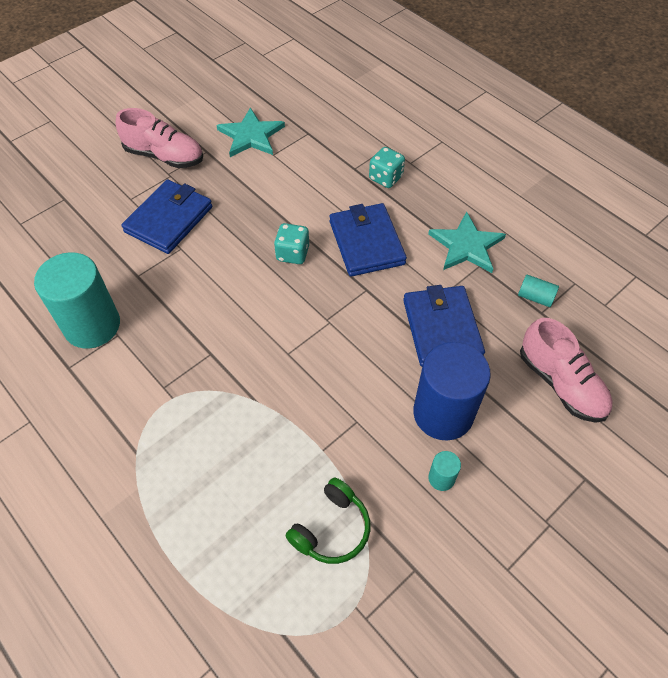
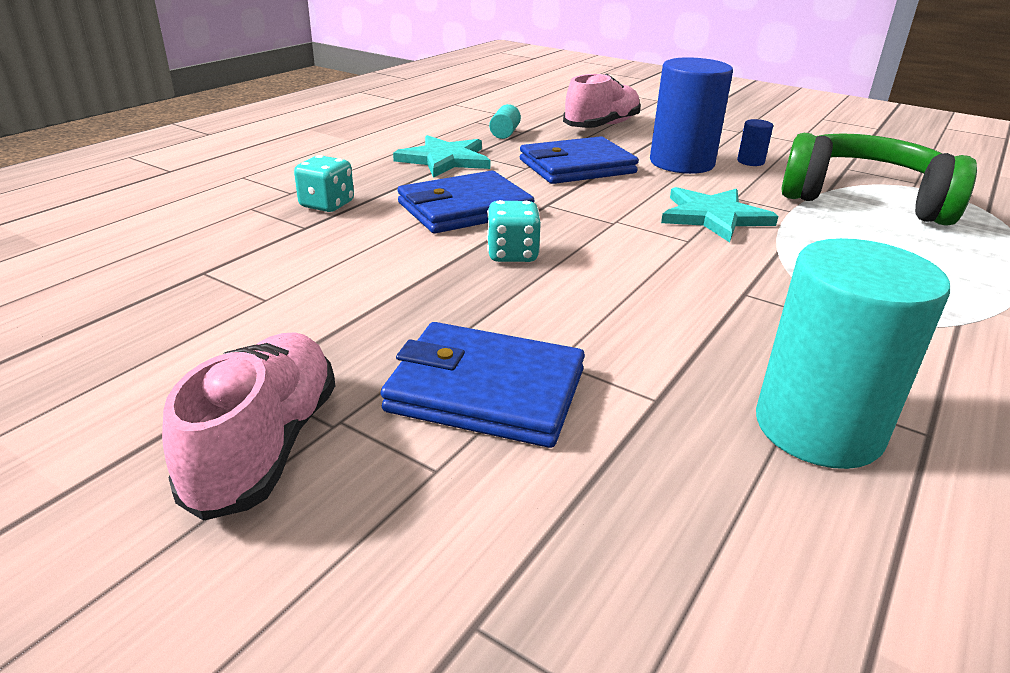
camera: 105 degrees left, 25 degrees down
turquoise star [216,107,285,157] -> turquoise star moved to [661,187,778,242]
green headphones [286,478,370,564] -> green headphones [781,133,977,226], size x1.92
turquoise cylinder [428,451,461,491] -> blue cylinder [737,119,773,166]

